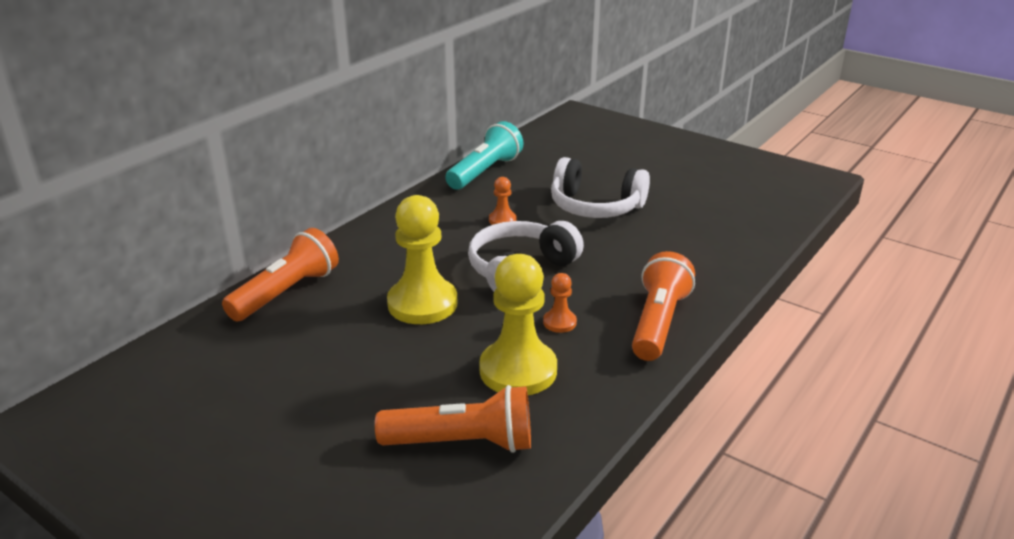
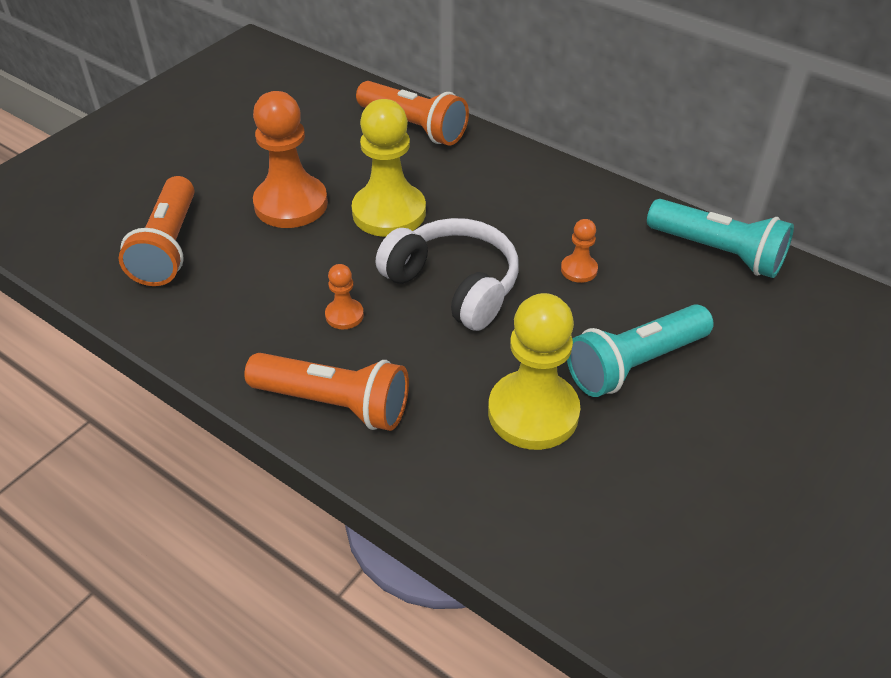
camera: 90 degrees right, 15 degrees up
yellow pawn [479,254,557,395] -> yellow pawn moved to [488,293,580,450]
white headphones [551,157,650,218] -> turquoise flashlight [567,304,714,397]
none -> orange pawn [253,91,328,228]

